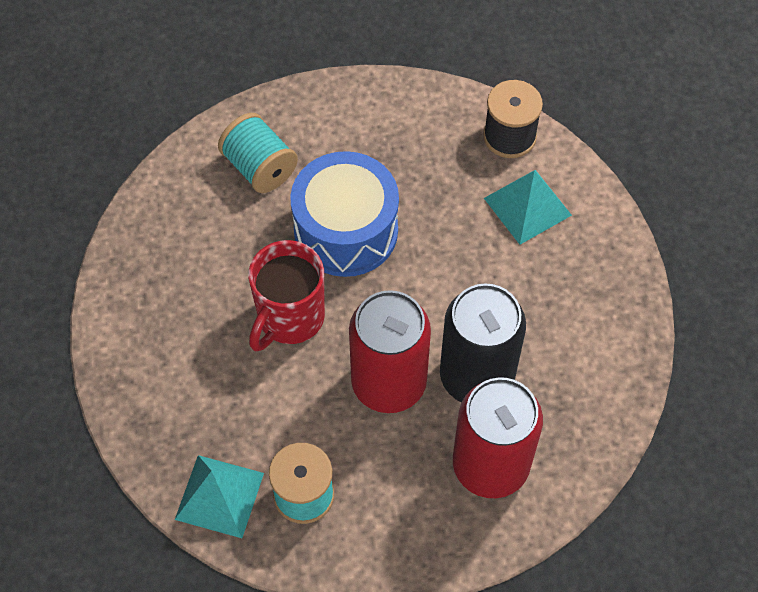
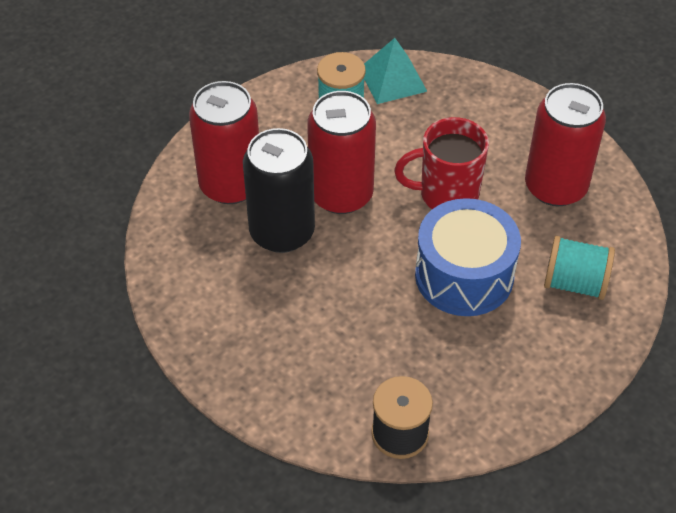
camera: 145 degrees right, 10 degrees down
red mug [248,240,325,351] -> red mug turned 90 degrees counterclockwise [394,117,489,209]
turquoise pyramid [484,170,572,245] -> none
none -> red can [525,83,606,206]

